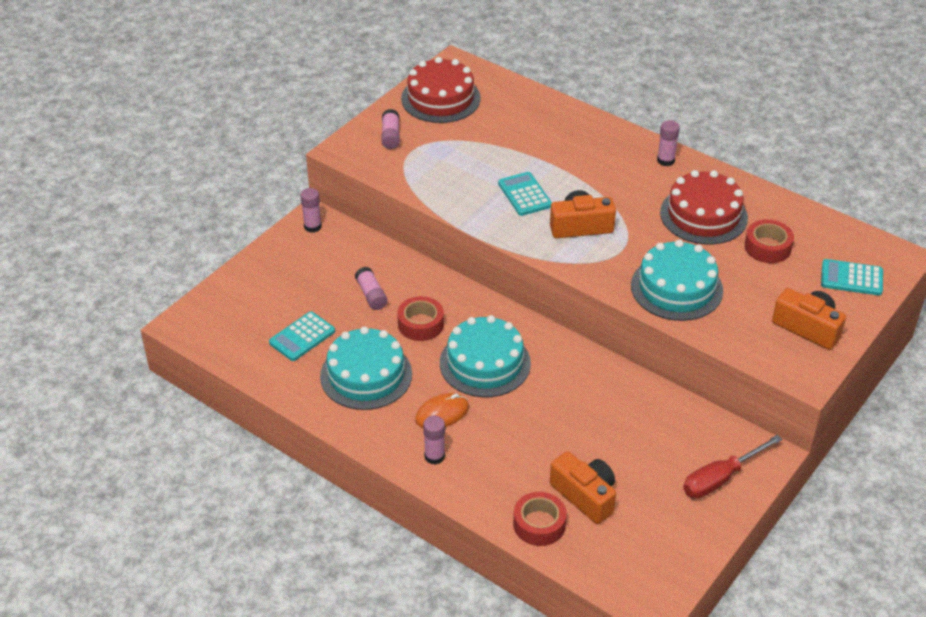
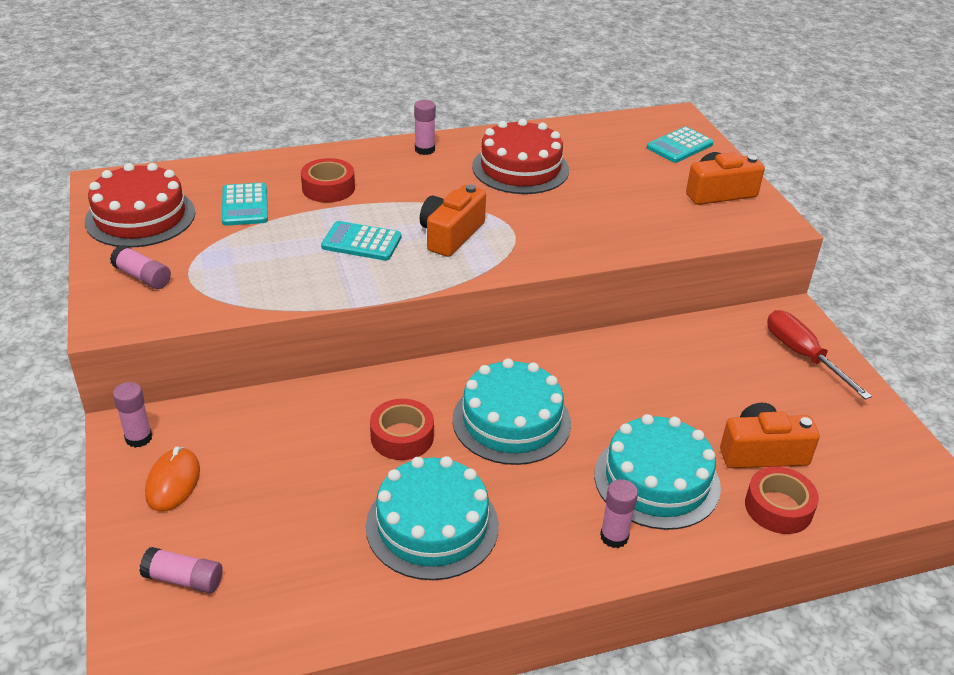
camera: 55 degrees left, 5 degrees down
turquoise calculator [269,312,335,361] -> turquoise calculator moved to [222,183,268,226]
pink glue stick [355,267,388,310] -> pink glue stick moved to [139,547,223,593]
orange mouse [415,393,469,428] -> orange mouse moved to [145,446,200,512]
turquoise cake [631,240,723,321] -> turquoise cake moved to [594,414,721,530]
red screwdriver [683,435,782,498] -> red screwdriver turned 150 degrees clockwise [767,310,872,400]
red tape [745,219,794,263] -> red tape moved to [301,158,355,203]

